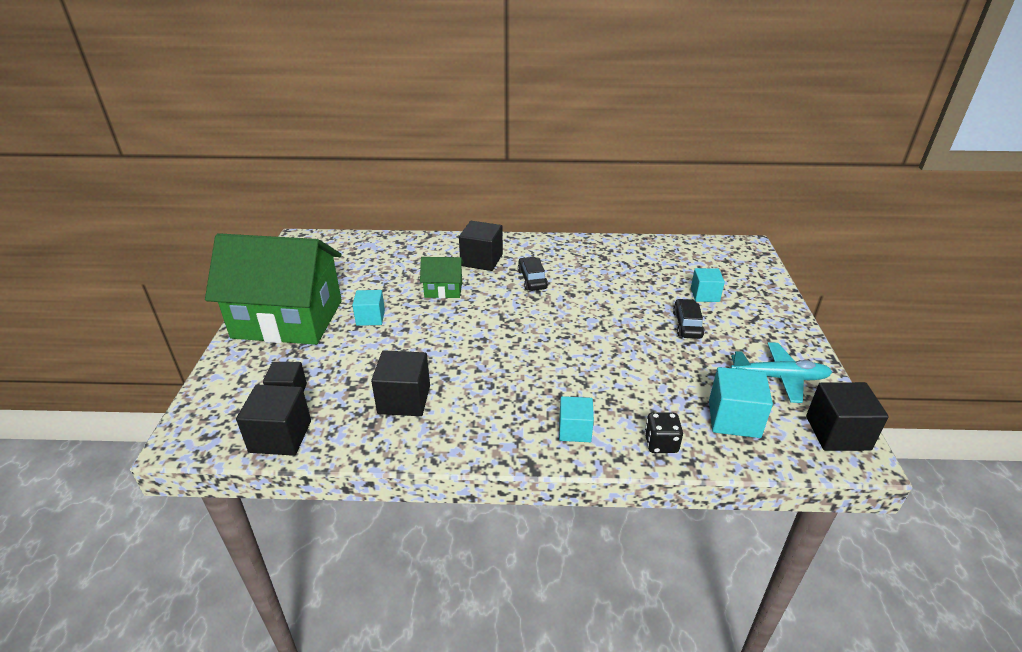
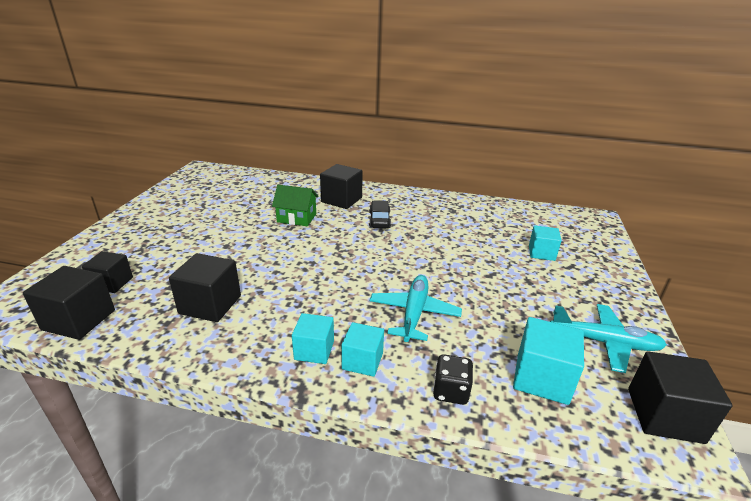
camera: 10 degrees right, 5 degrees down
green house [205,233,342,345] -> none
turquoise cube [352,290,385,326] -> turquoise cube moved to [292,313,334,364]
black car [673,299,704,339] -> none
none -> turquoise plane [370,275,462,342]

